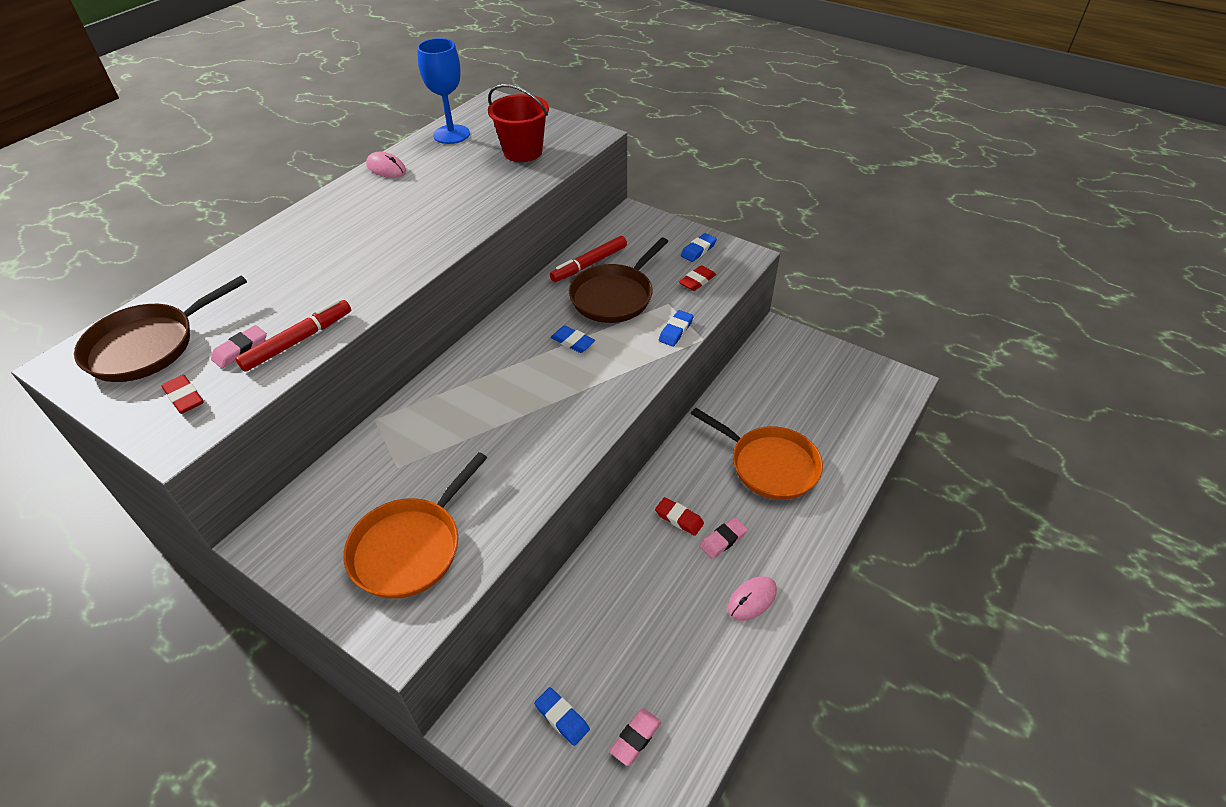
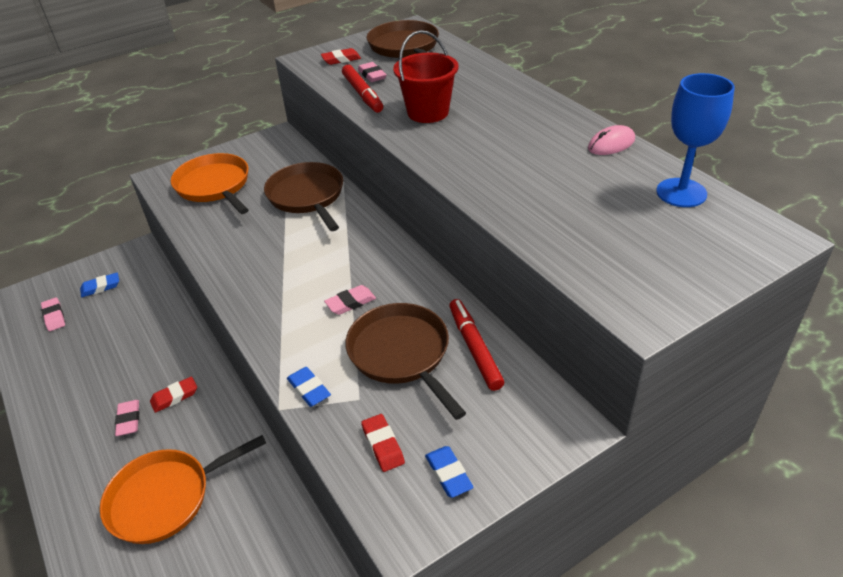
camera: 115 degrees right, 5 degrees down
red bucket [488,84,549,162] -> red bucket moved to [393,30,458,123]
blue eraser [550,325,595,353] -> pink eraser [324,285,376,315]
pink mouse [728,576,777,621] -> none
none -> brown pan [264,162,343,231]

